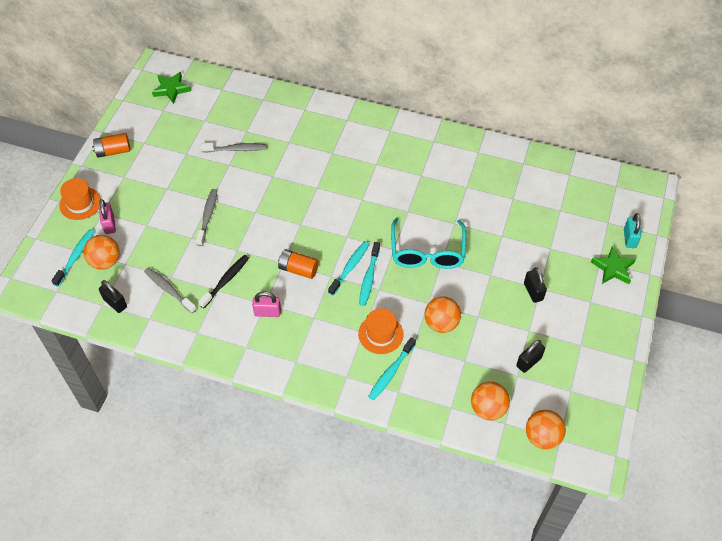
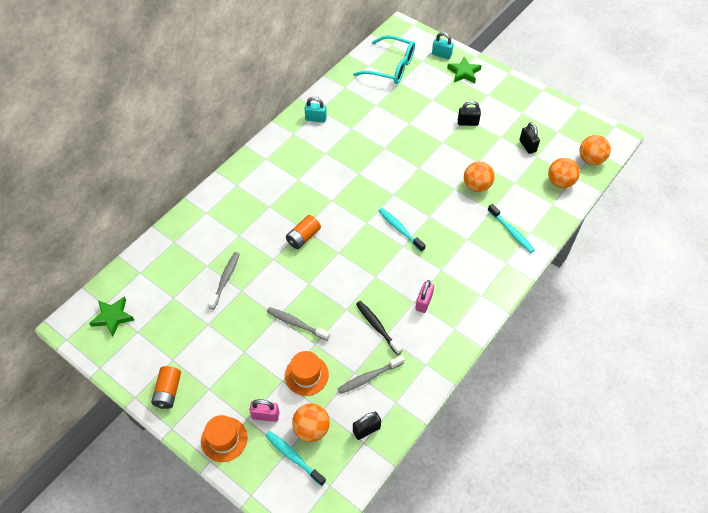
camera: 70 degrees left, 0 degrees up
orange battery [278,249,319,279] -> orange battery moved to [286,215,321,249]
orange hat [358,308,404,354] -> orange hat moved to [285,351,329,396]
turquoise toothbrush [359,242,380,306] -> none
turquoise glasses [391,218,466,269] -> turquoise glasses moved to [353,35,415,84]
none -> turquoise padlock [304,97,327,123]

